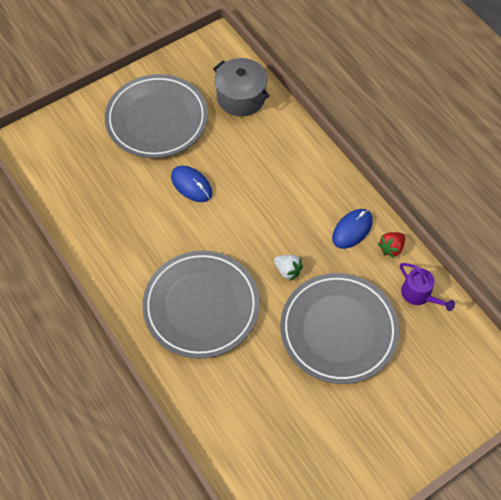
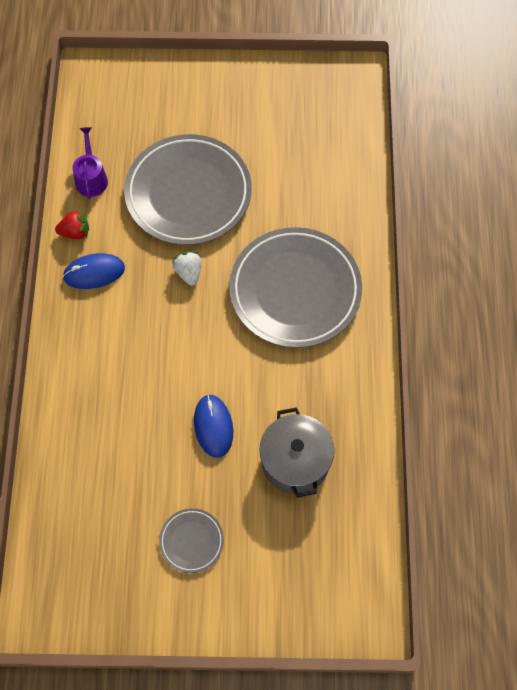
camera: 145 degrees left, 5 degrees up
grey plate [105,74,208,158] -> grey plate [159,508,224,573], size x0.44
grey pot [213,58,270,116] -> grey pot moved to [260,407,334,498]

